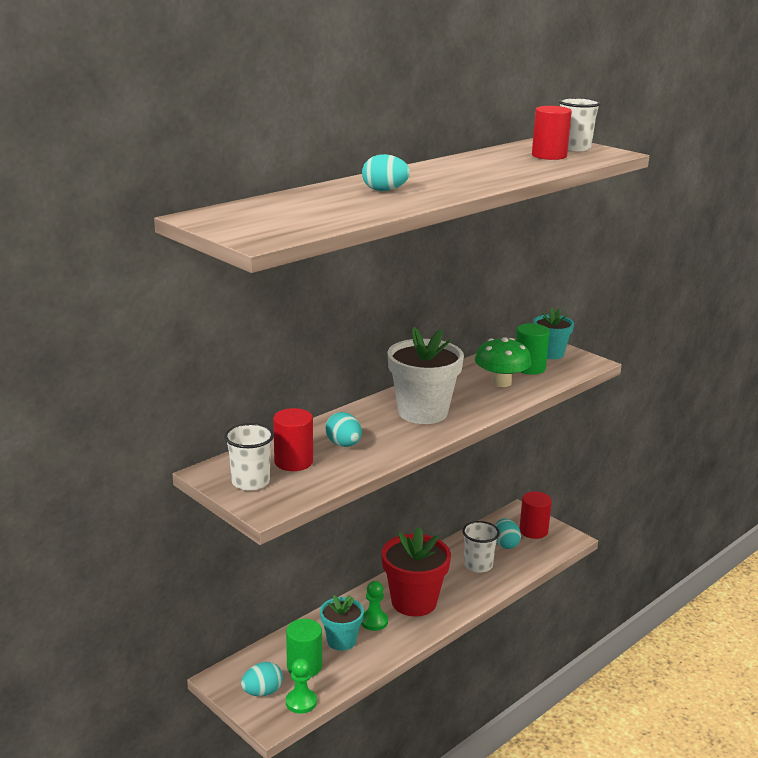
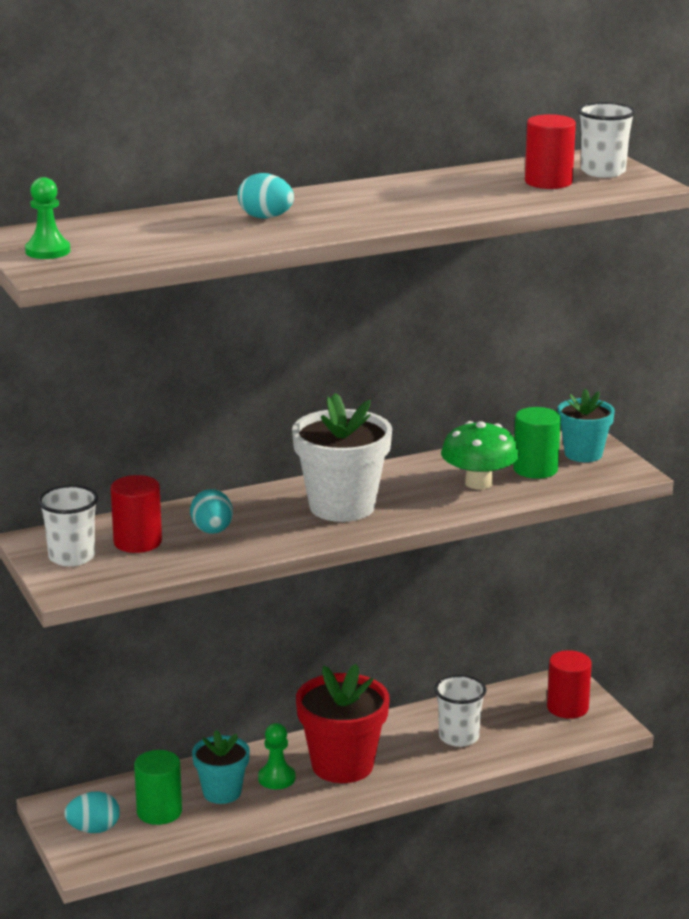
camera: 20 degrees right, 0 degrees up
green pawn [286,658,317,713] -> green pawn moved to [25,177,70,259]
turquoise egg [495,518,521,549] -> none

